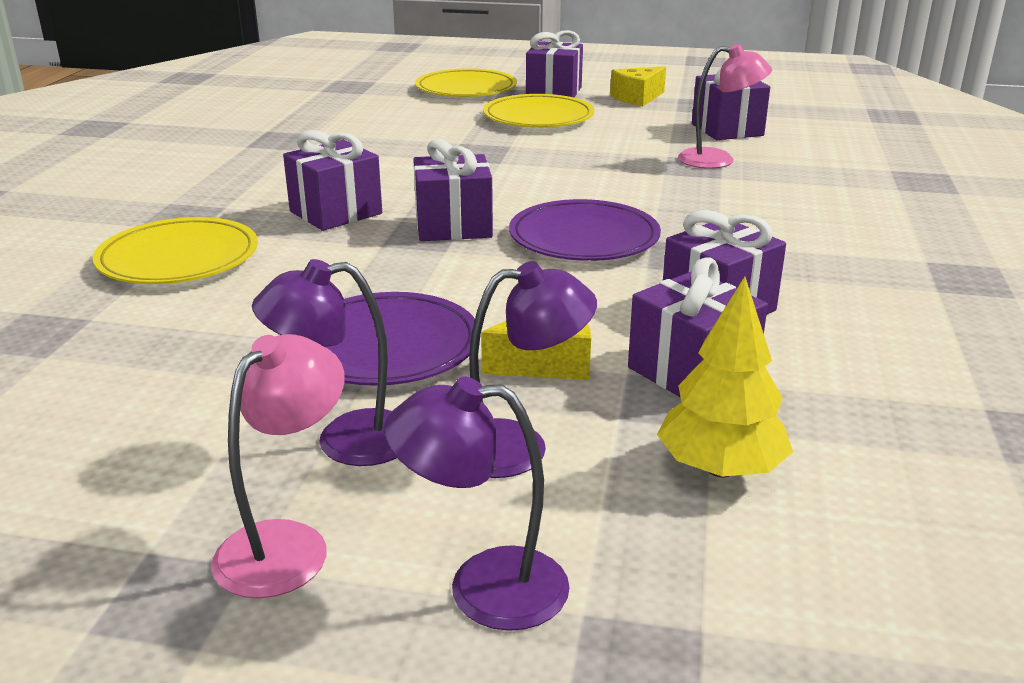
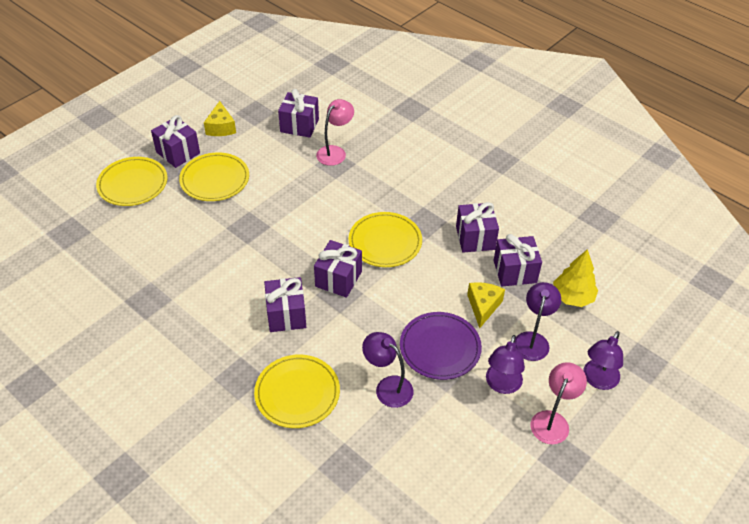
camera: 60 degrees left, 20 degrees up
pink lamp [211,334,345,598] -> pink lamp turned 60 degrees clockwise [531,362,587,445]
purple plate [509,199,661,261] -> yellow plate [348,212,422,267]
none -> purple lamp [362,332,413,408]

